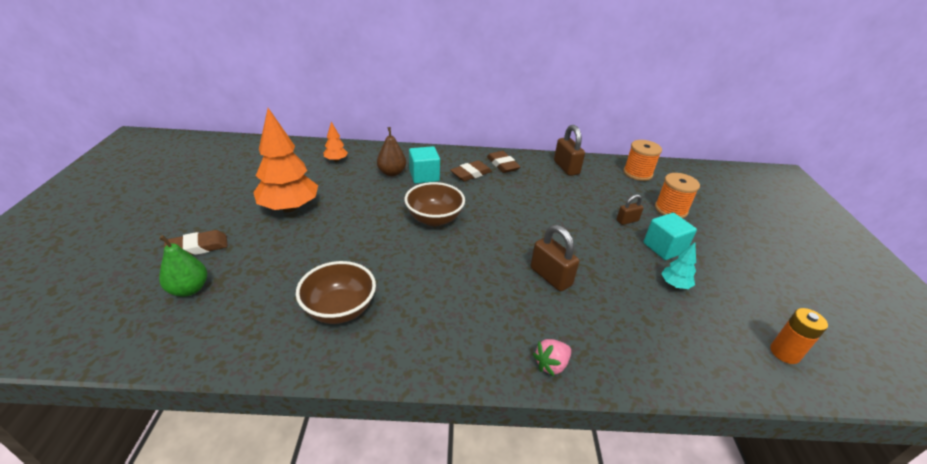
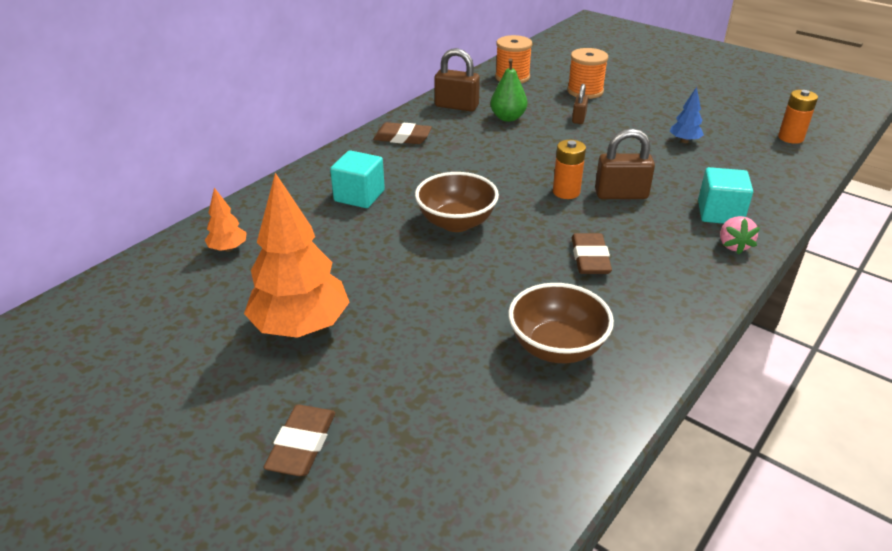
camera: 50 degrees left, 0 degrees up
green pear [159,235,207,297] -> green pear moved to [490,58,527,122]
brown pear [377,127,406,176] -> none
brown eraser [451,160,492,181] -> brown eraser moved to [572,233,612,274]
turquoise cube [643,213,697,260] -> turquoise cube moved to [698,167,753,224]
turquoise tree [662,242,696,289] -> blue tree [670,87,704,143]
none -> orange battery [553,140,586,199]

